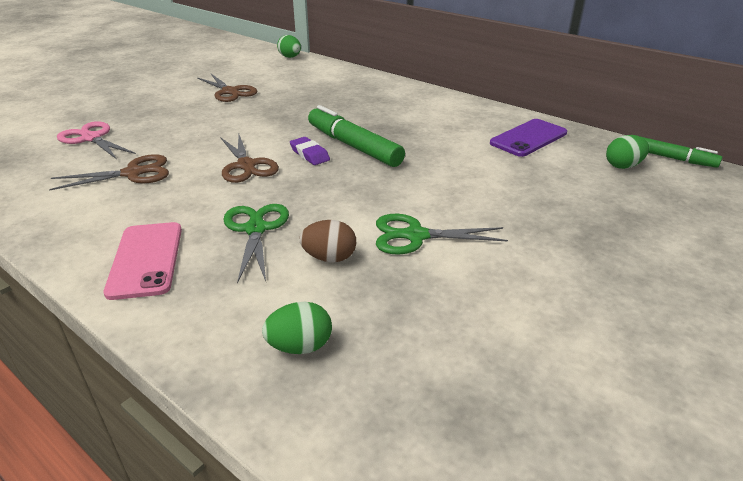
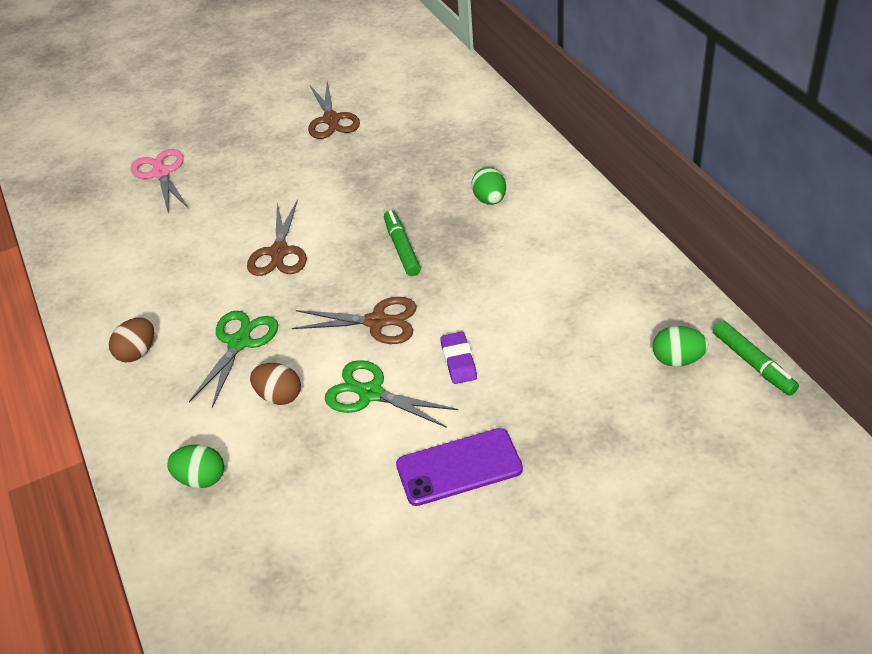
camera: 30 degrees right, 10 degrees up
brown scissors [49,154,169,191] -> brown scissors moved to [292,297,417,344]
pink phone [104,222,182,300] -> brown egg [109,317,154,362]
green egg [277,35,301,58] -> green egg moved to [471,167,506,205]
purple eraser [290,137,330,165] -> purple eraser moved to [440,332,477,384]
green marker [308,105,405,167] -> green marker [384,210,421,276], size x0.62
purple phone [490,119,567,157] -> purple phone moved to [396,428,523,506]

